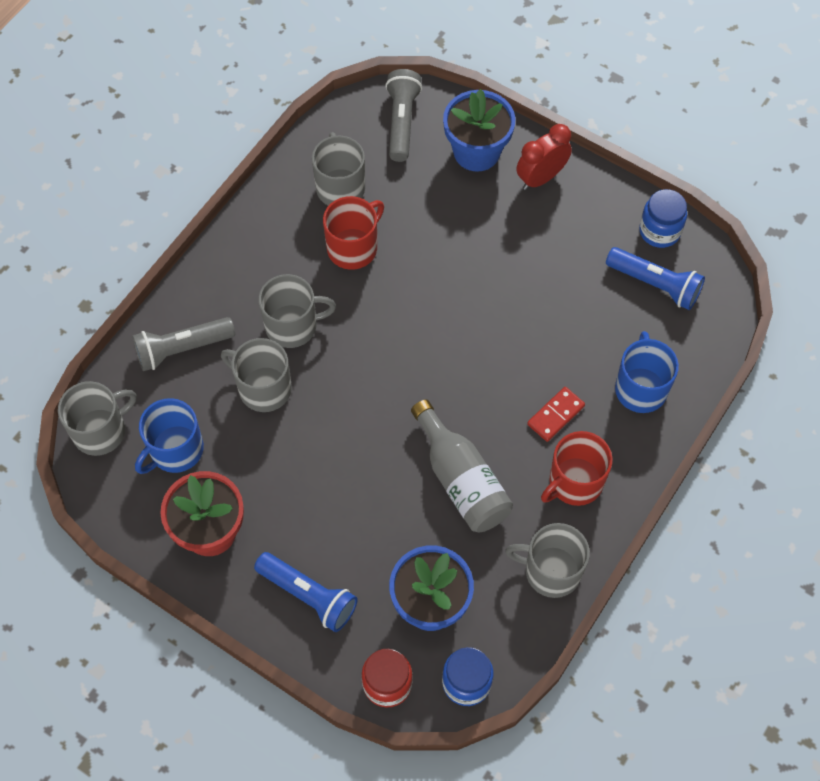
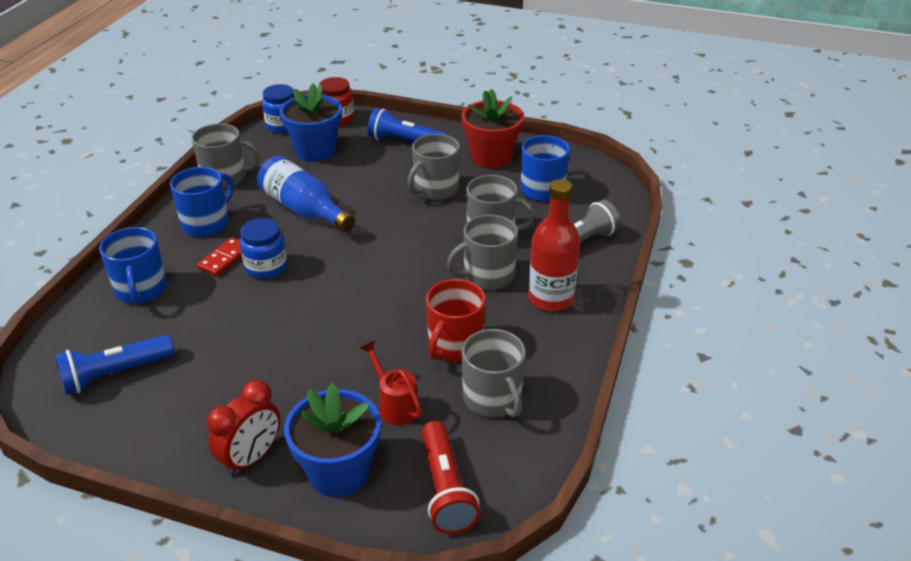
camera: 165 degrees right, 25 degrees down
grey mug [58,381,137,456] -> grey mug moved to [407,134,460,200]
grey flashlight [385,69,422,162] -> red flashlight [422,421,480,534]
grey bottle [411,399,513,532] -> blue bottle [257,156,355,232]
red mug [541,431,613,506] -> blue mug [170,167,234,237]
blue flashlight [606,247,705,310] -> blue flashlight turned 45 degrees counterclockwise [55,335,174,395]
blue jar [639,189,687,248] -> blue jar moved to [240,218,287,279]
none -> red watering can [360,340,422,425]
none -> red bottle [528,179,580,311]

